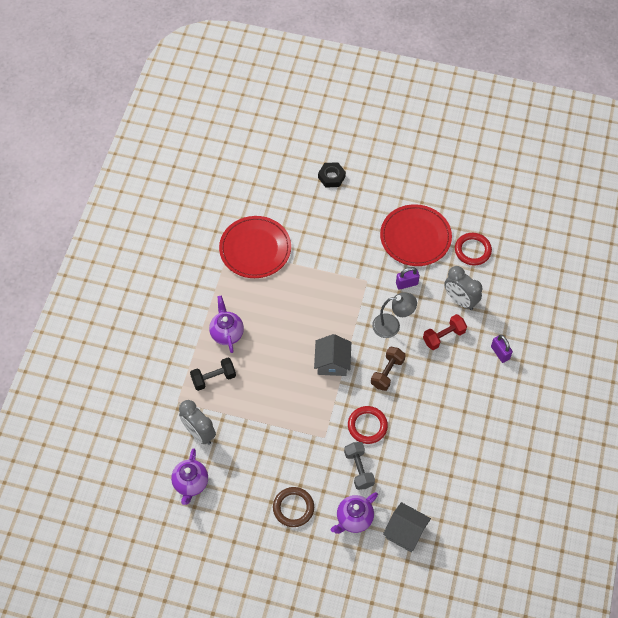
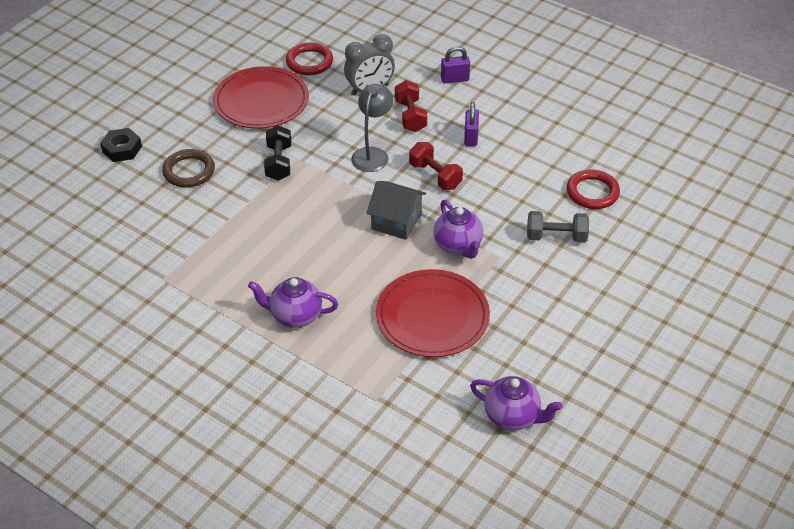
camera: 70 degrees left, 15 degrees down
grey clock [179,400,216,445] -> none
black dumbbell [190,357,236,391] -> black dumbbell moved to [264,125,291,181]
red plate [219,216,291,278] -> red plate moved to [376,269,490,357]
brown ring [273,487,314,527] -> brown ring moved to [162,149,215,187]
purple teapot [331,492,378,534] -> purple teapot moved to [434,200,483,259]
red ring [348,406,388,444] -> red ring moved to [567,170,620,209]
brown dumbbell [371,347,406,391] -> red dumbbell [409,142,463,190]
grey house [383,502,431,552] -> none
purple padlock [396,267,420,290] -> purple padlock moved to [464,102,479,147]

